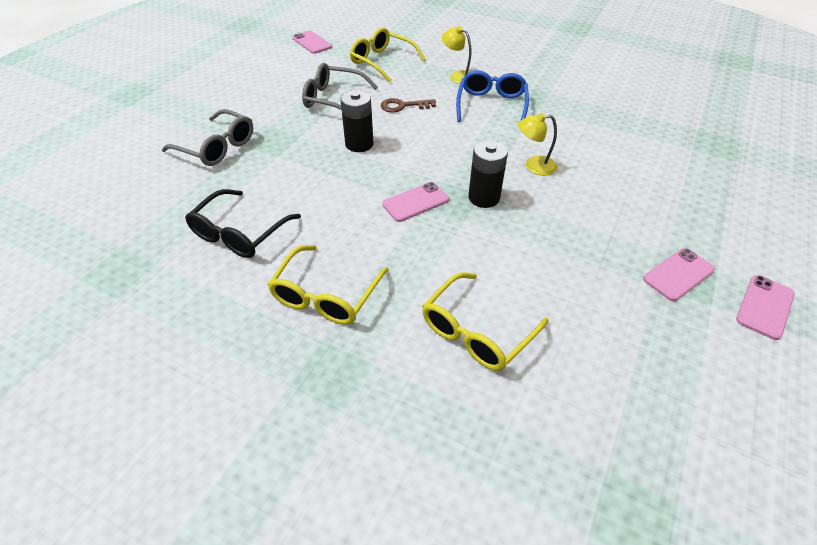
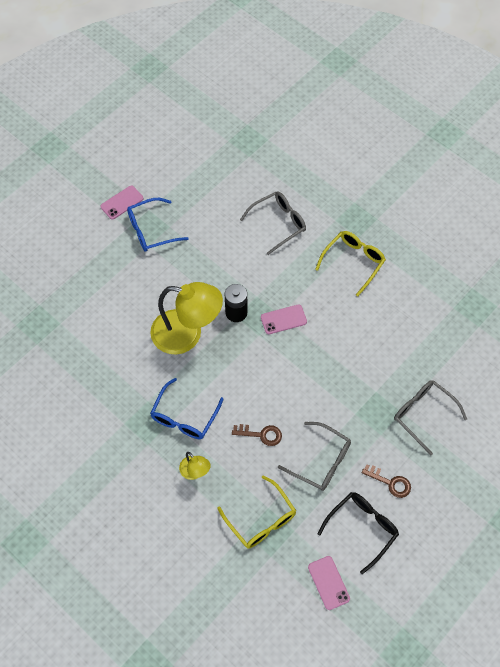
camera: 165 degrees left, 15 degrees up
black glasses [185,189,301,258] -> black glasses moved to [318,492,399,574]
black battery [340,90,374,152] -> none
yellow glasses [422,272,548,371] -> grey glasses [240,191,306,255]
yellow lamp [518,113,557,176] -> yellow lamp [150,282,223,354], size x2.15
pink phone [643,248,715,301] -> blue glasses [127,198,189,252]
none -> brown key [362,464,411,498]

